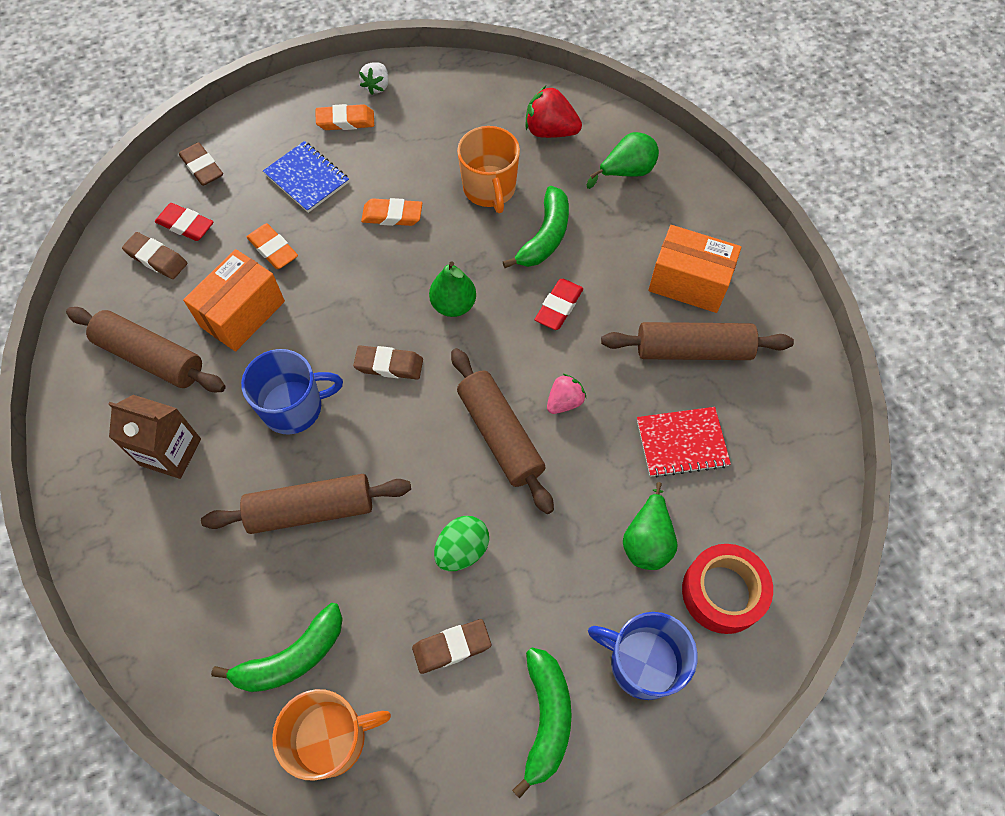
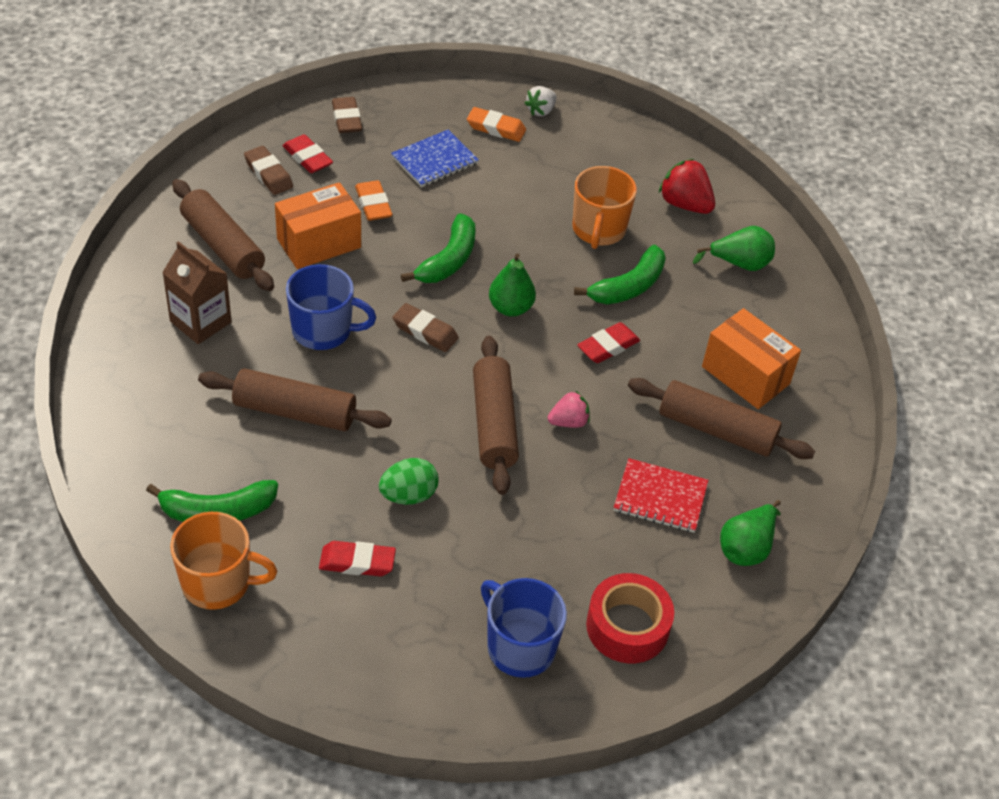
camera: 20 degrees right, 15 degrees down
blue notebook [263,141,349,213] -> blue notebook turned 75 degrees clockwise [391,129,479,188]
orange eraser [361,198,422,226] -> none
brown eraser [412,619,491,674] -> red eraser [319,541,396,576]
green banana [512,647,572,799] -> green banana moved to [401,213,476,283]
green pear [623,482,677,570] -> green pear moved to [720,500,781,566]

